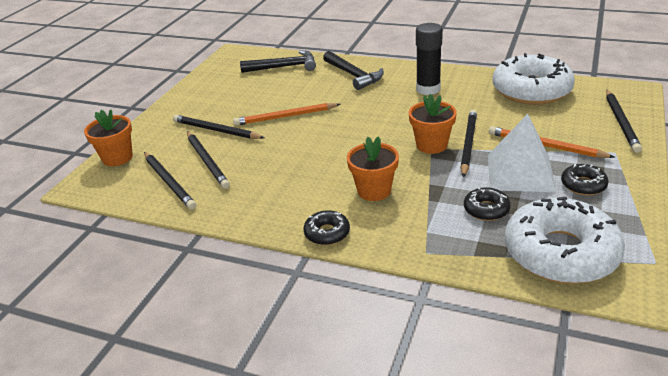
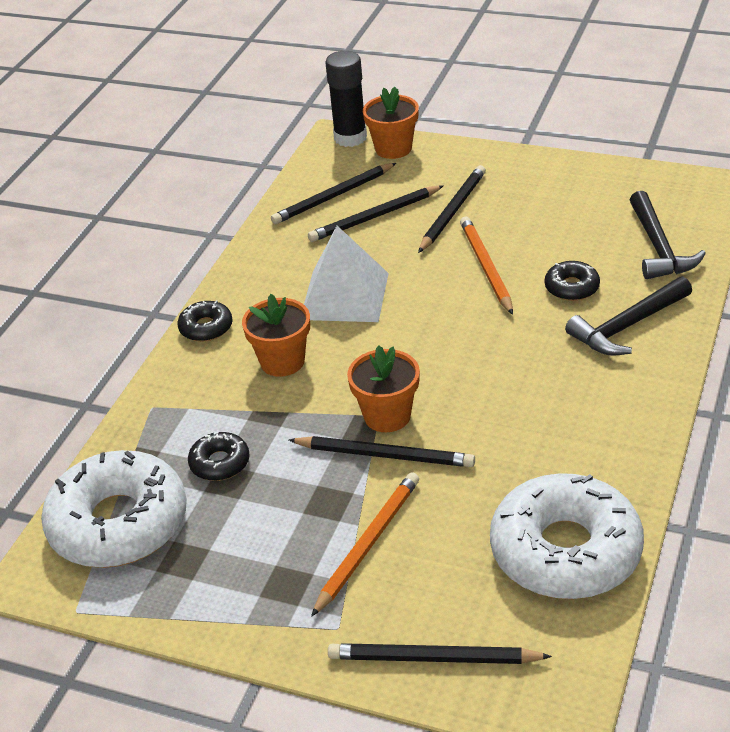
camera: 90 degrees right, 5 degrees up
black glue stick [416,23,443,95] -> black glue stick moved to [325,51,367,147]
white pyramid [488,114,556,192] -> white pyramid moved to [304,226,389,322]
black donut [561,164,609,195] -> black donut moved to [545,261,600,301]

